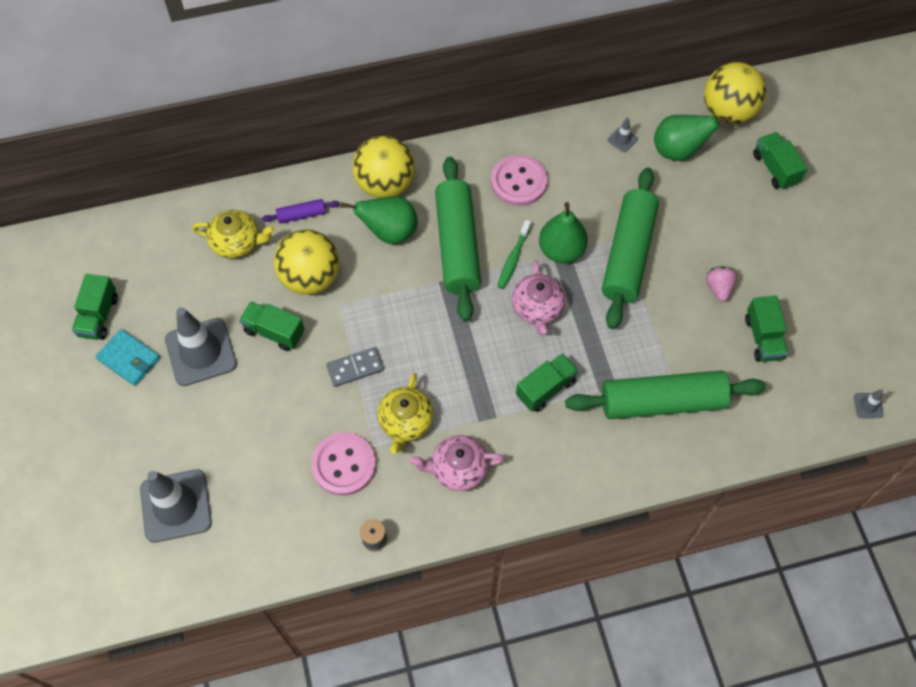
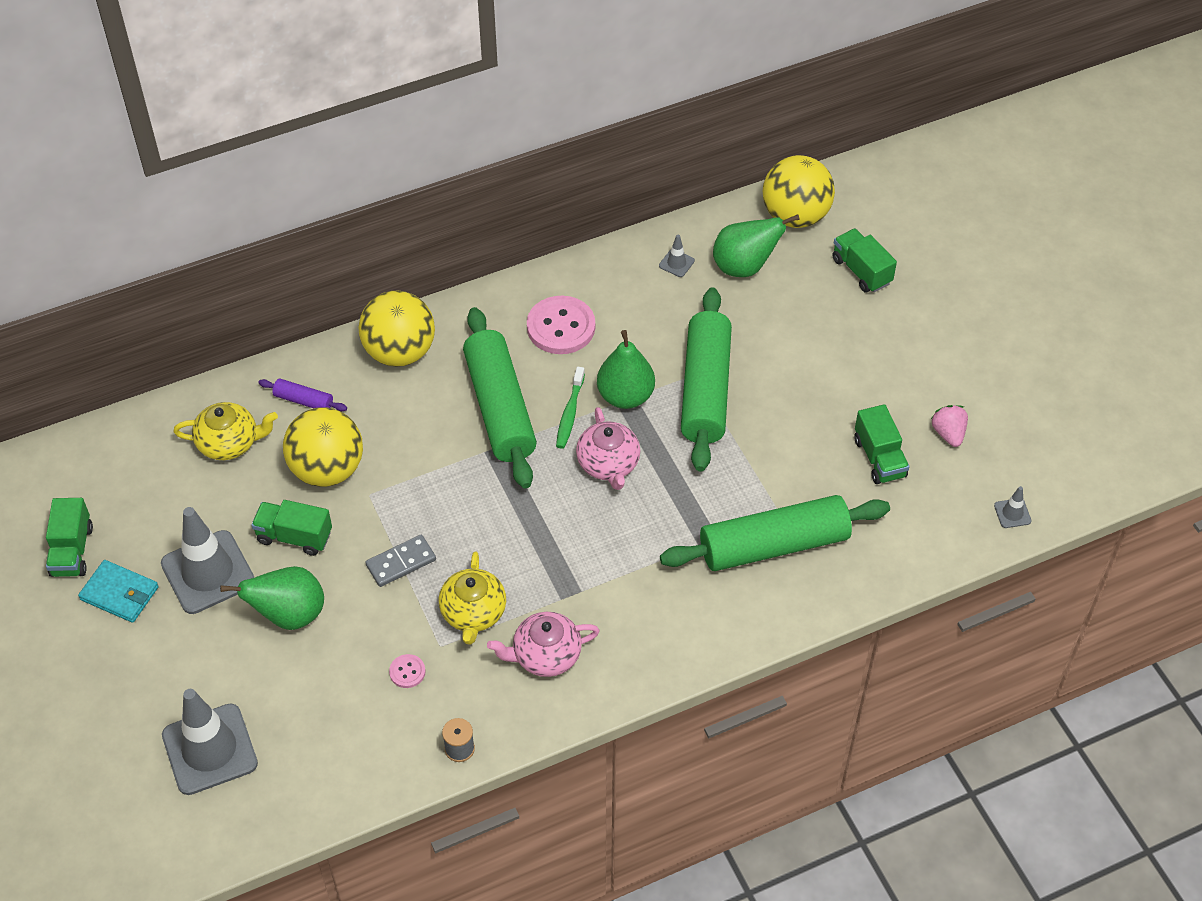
camera: 10 degrees left, 10 degrees down
purple rolling pin [262,199,340,223] -> purple rolling pin turned 45 degrees clockwise [259,379,347,411]
pink button [311,433,376,496] -> pink button [389,654,426,688], size x0.46
green pear [341,196,418,244] -> green pear moved to [220,566,324,630]
green truck [516,353,579,412] -> none
pink strawberry [706,266,737,302] -> pink strawberry moved to [931,405,968,447]

